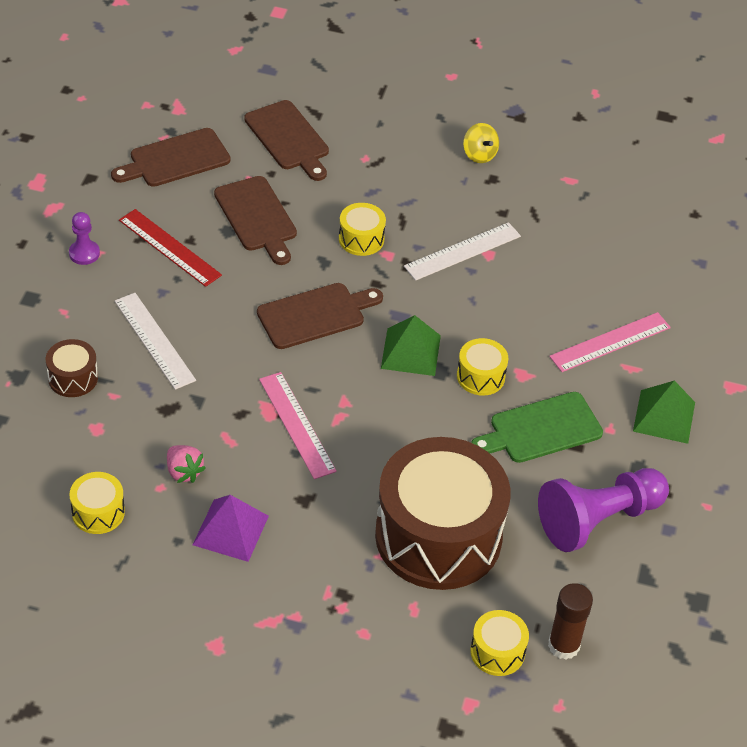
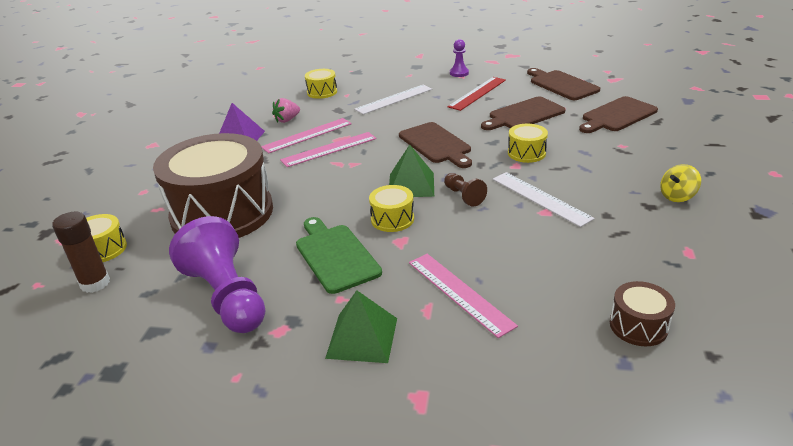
camera: 90 degrees right, 15 degrees down
brown drum [46,339,98,397] -> brown drum moved to [610,281,675,346]
yellow drum [69,472,125,534] -> yellow drum moved to [305,69,337,99]
none -> pink ruler [261,118,352,153]
none -> brown pawn [444,173,487,207]

